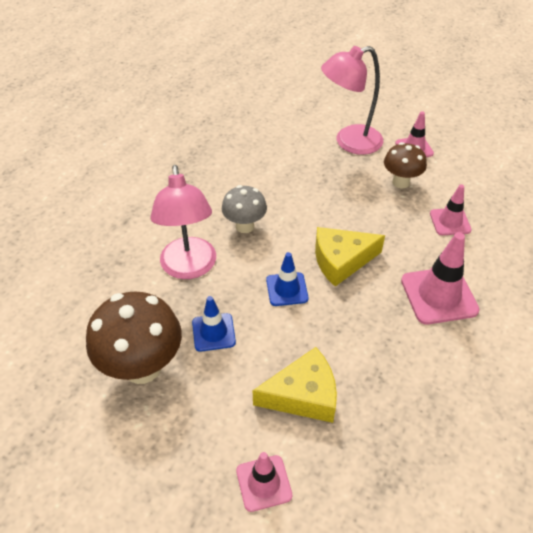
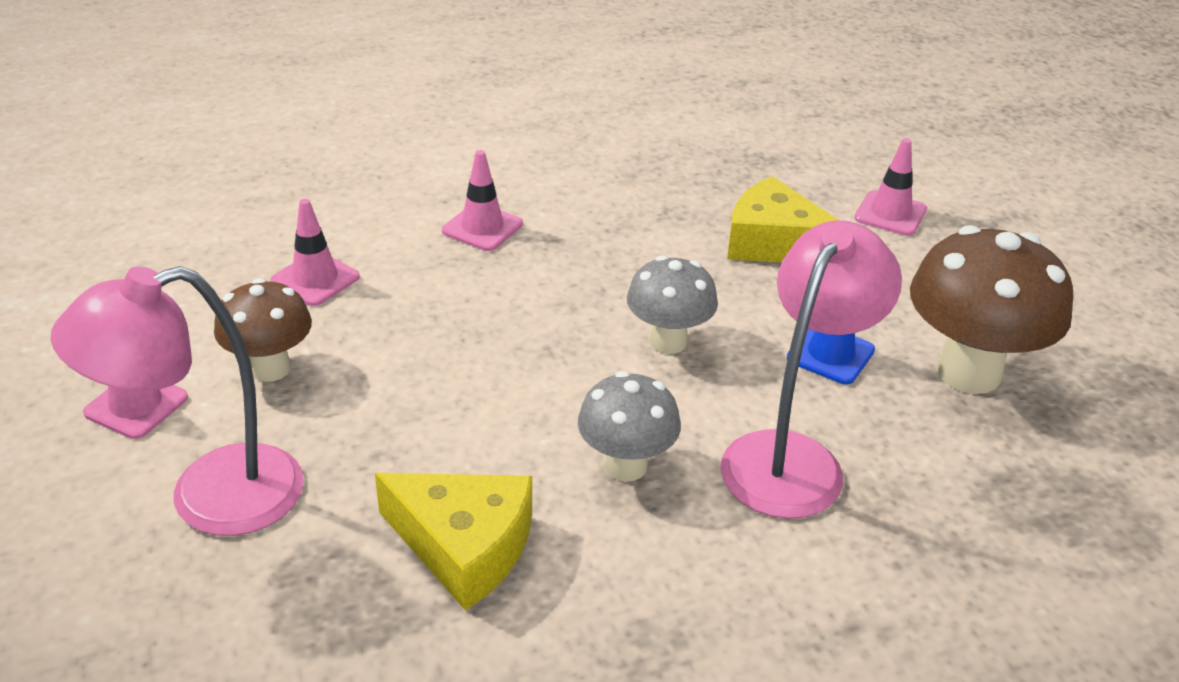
camera: 140 degrees left, 10 degrees down
blue traffic cone [266,252,309,306] -> grey mushroom [627,255,718,354]
yellow cheese [315,227,385,287] -> yellow cheese moved to [375,473,532,610]
pink lamp [321,46,383,155] -> pink lamp turned 135 degrees clockwise [50,266,304,536]
pink traffic cone [401,232,480,324] -> pink traffic cone [442,150,523,251], size x0.61

